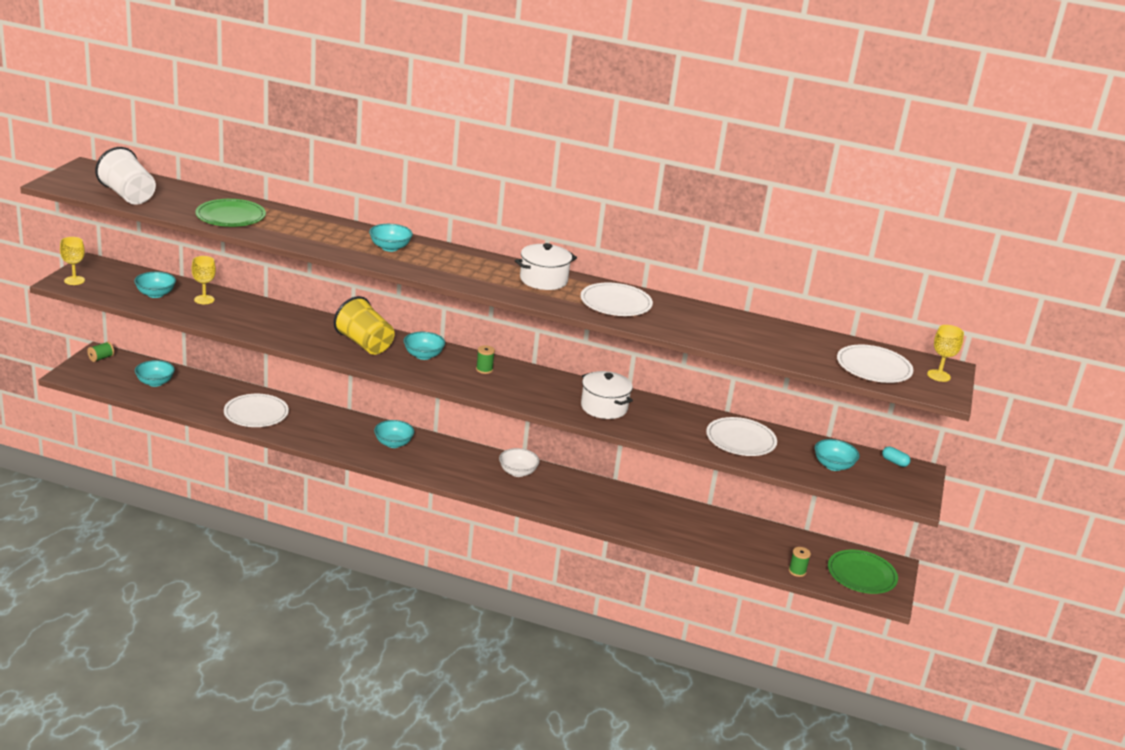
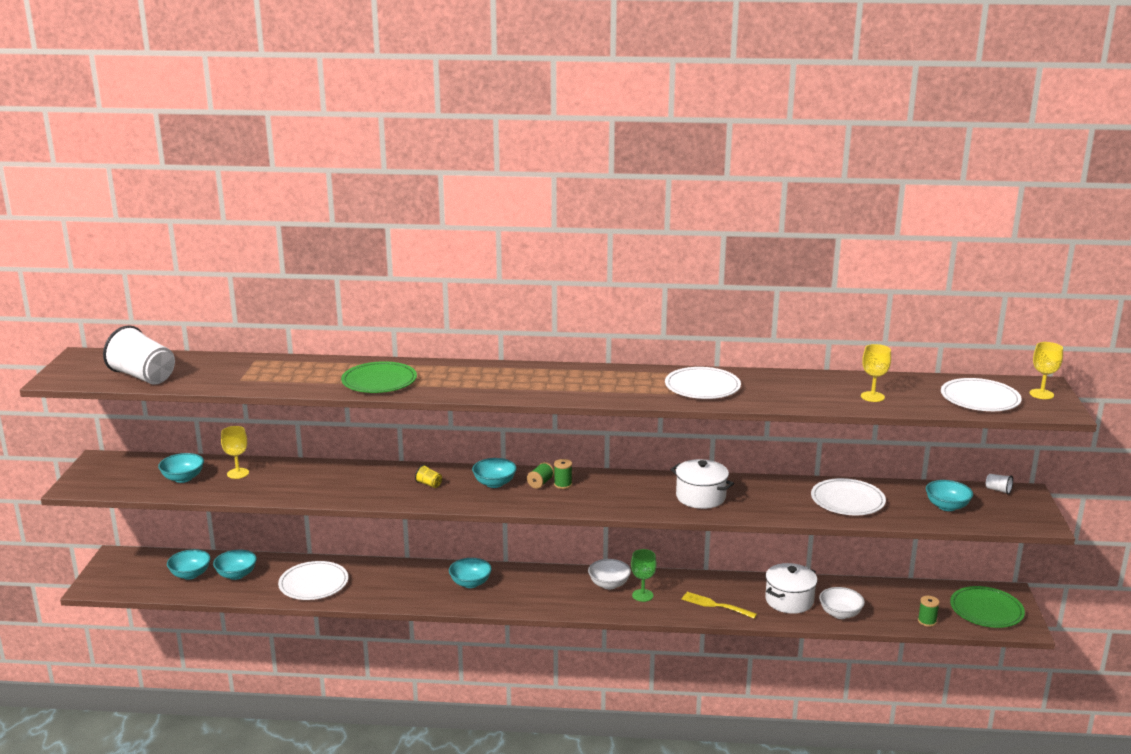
camera: 10 degrees left, 5 degrees down
yellow goblet [60,237,85,285] -> yellow goblet moved to [861,344,891,402]
green spool [87,342,114,362] -> green spool moved to [527,462,554,489]
green plate [195,199,266,227] -> green plate moved to [341,361,417,393]
yellow cup [334,296,395,355] -> yellow cup [415,465,442,488], size x0.40
turquoise bowl [369,224,413,252] -> turquoise bowl moved to [213,550,257,580]
white pot [515,243,577,290] -> white pot moved to [765,563,818,614]
turquoise capsule [882,446,911,467] -> white cup [986,474,1013,495]
none -> green goblet [631,549,656,602]
none -> yellow fork [681,592,757,619]
none -> white bowl [819,587,865,619]

